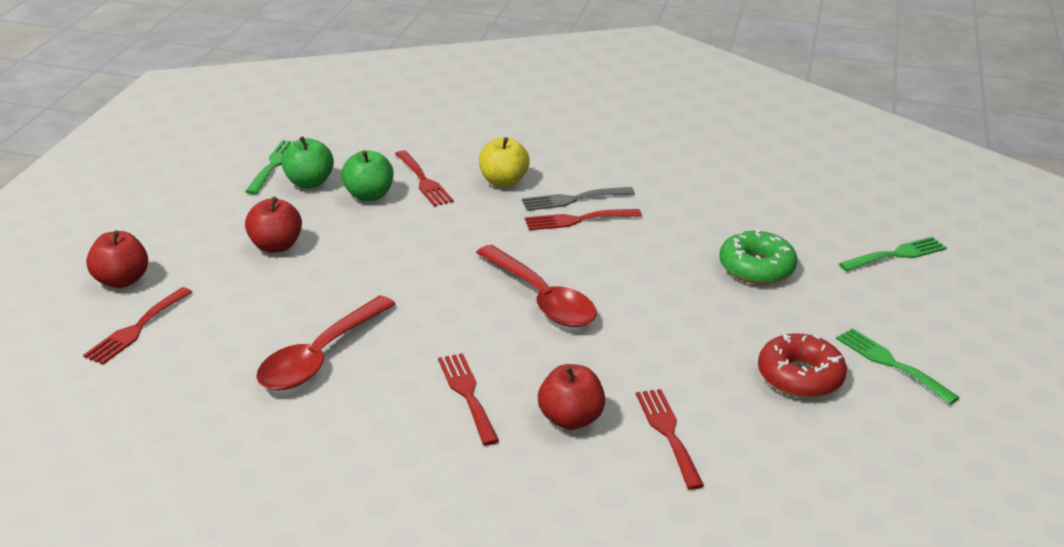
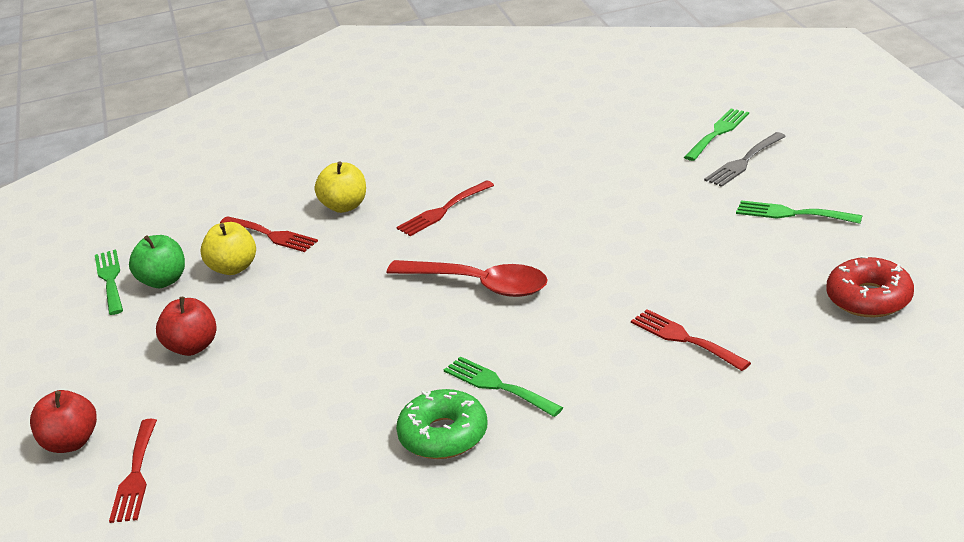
camera: 25 degrees left, 0 degrees up
red spoon [256,295,396,390] -> none
green apple [341,150,393,201] -> yellow apple [200,222,256,275]
red fork [438,353,499,446] -> green fork [444,356,563,417]
grey fork [522,187,635,211] -> grey fork moved to [704,132,786,187]
red apple [538,364,605,430] -> none
green donut [719,228,798,284] -> green donut moved to [396,389,488,459]
red donut [758,333,847,398] -> red donut moved to [826,256,914,318]

